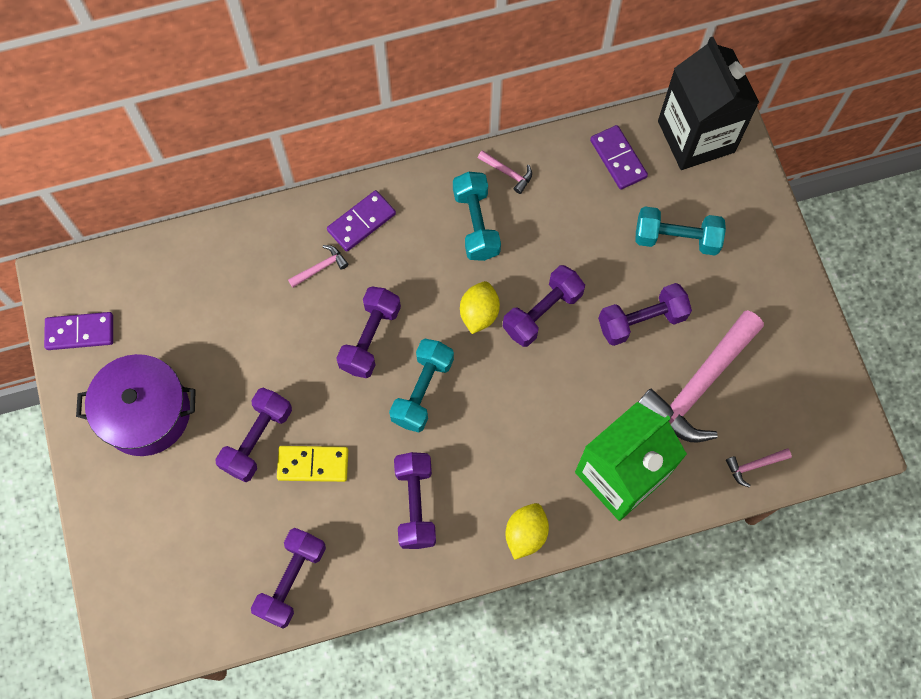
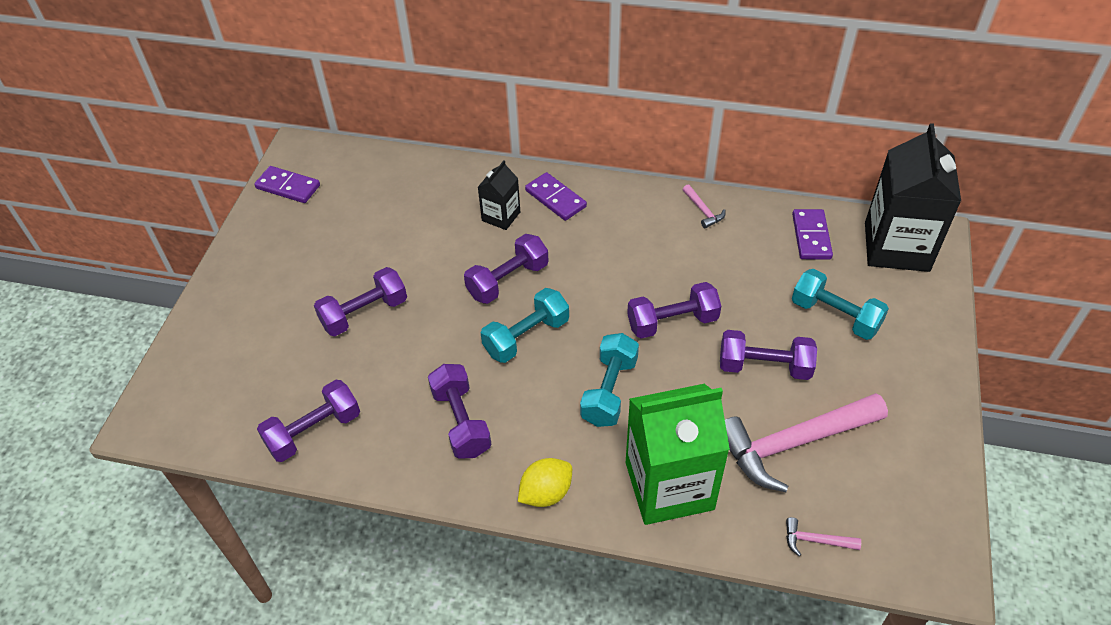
camera: 30 degrees right, 20 degrees down
purple pot [76,354,196,456] -> none
yellow domino [277,446,348,482] -> none
pink hammer [288,245,348,288] -> black carton [478,160,520,230]
purple domino [327,190,396,252] -> purple domino turned 60 degrees clockwise [525,172,587,221]
purple dumbbell [394,452,436,549] -> purple dumbbell turned 45 degrees counterclockwise [428,364,492,459]
turquoise dumbbell [453,172,501,261] -> turquoise dumbbell moved to [580,333,639,427]
yellow lemon [460,281,500,334] -> none

